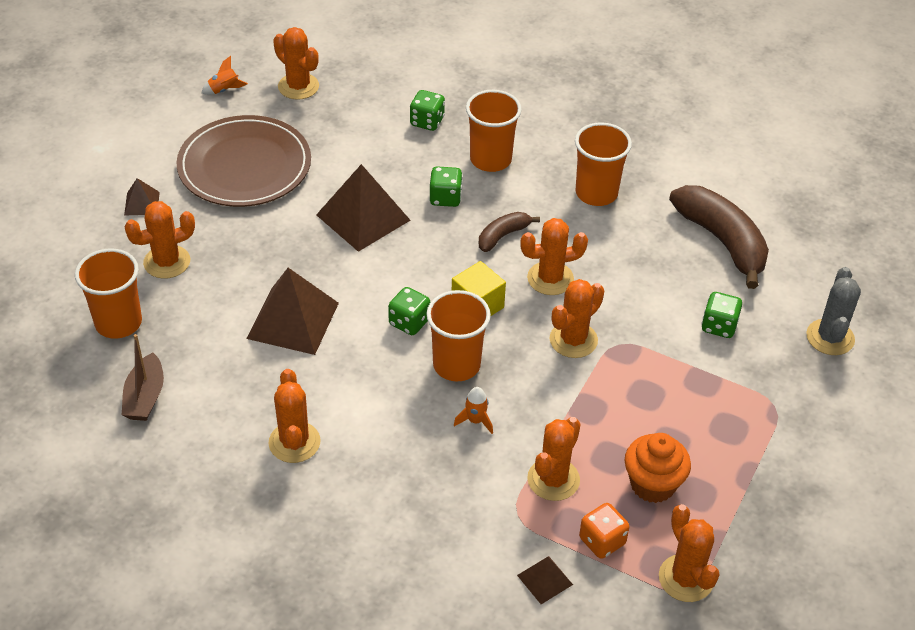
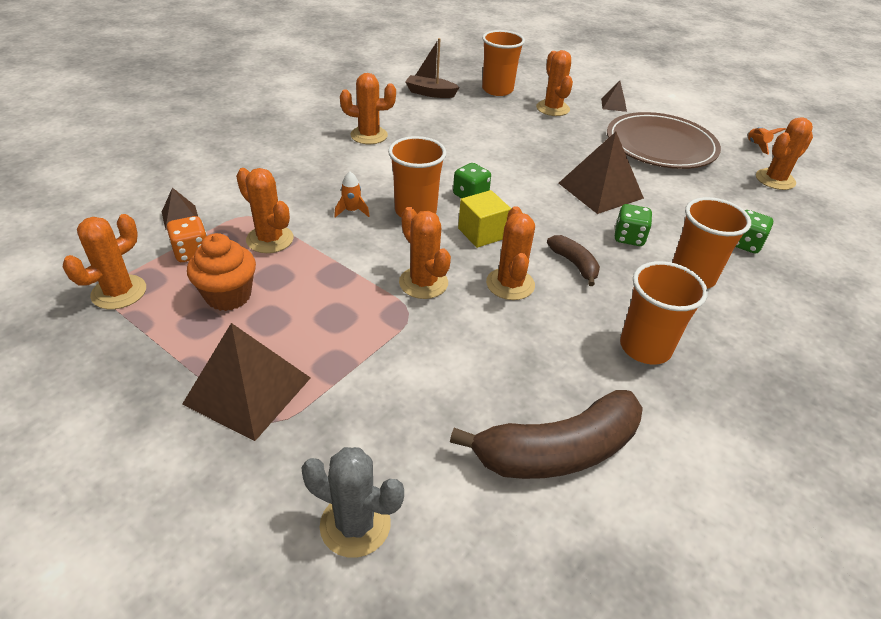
camera: 100 degrees right, 5 degrees down
brown pyramid [246,268,339,355] -> brown pyramid moved to [182,323,311,441]
orange cactus [659,504,720,602] -> orange cactus turned 45 degrees counterclockwise [63,214,146,309]
green dice [701,292,742,338] -> none

